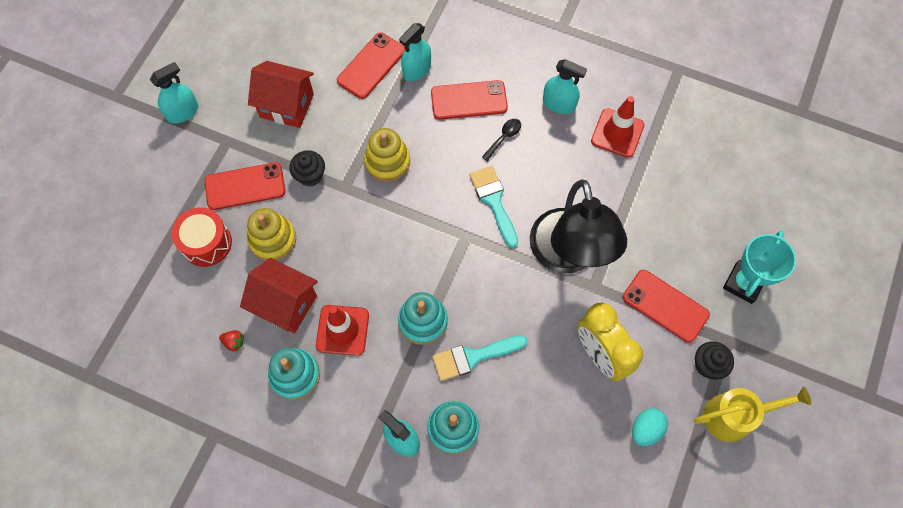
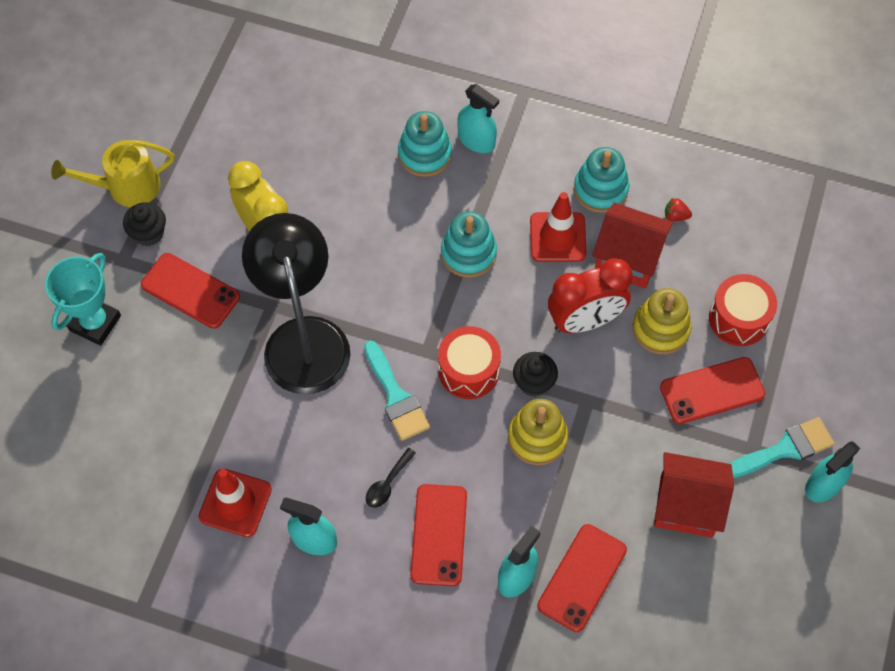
camera: 175 degrees right, 5 degrees down
black cupcake [289,150,325,186] -> black cupcake moved to [513,352,558,397]
red phone [431,80,508,120] -> red phone turned 75 degrees counterclockwise [410,484,467,586]
turquoise brush [432,335,527,381] -> turquoise brush moved to [729,417,835,478]
turquoise egg [632,408,668,446] -> none
none -> red drum [438,326,501,399]
none -> red clock [548,258,633,333]

